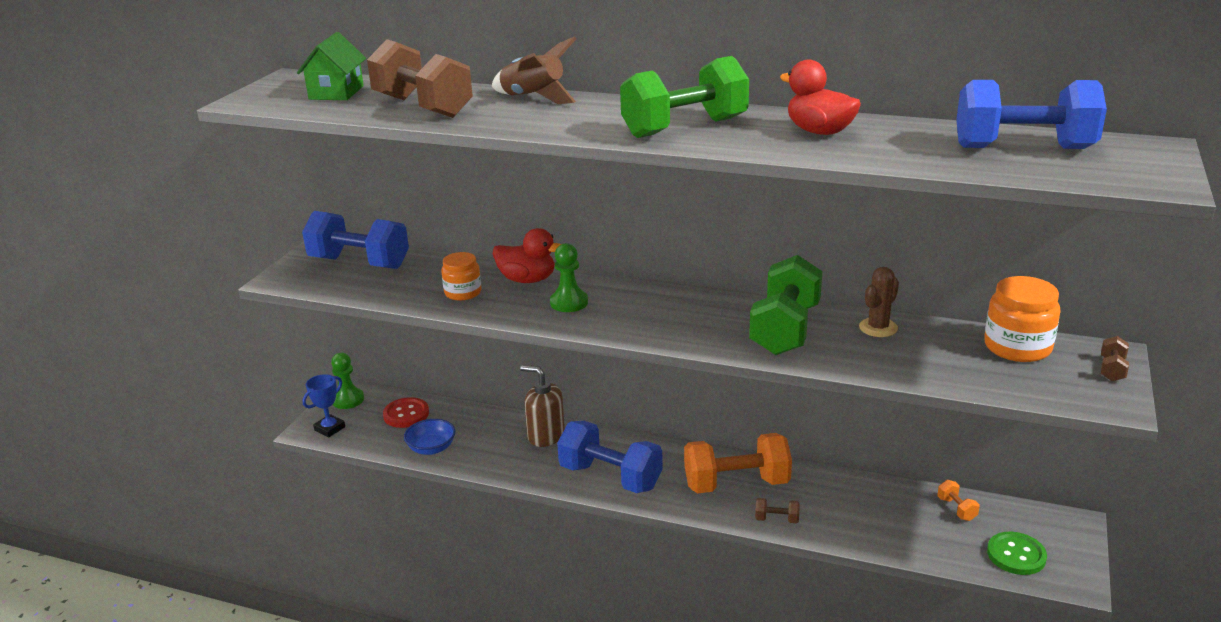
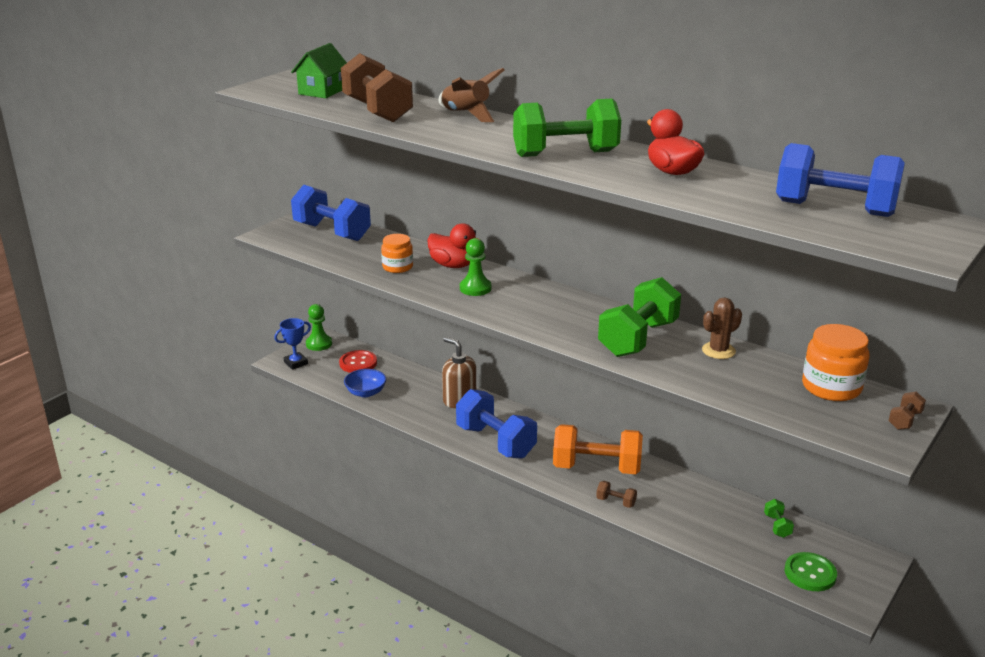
camera: 15 degrees right, 0 degrees up
orange dumbbell [937,480,980,521] -> green dumbbell [764,499,794,538]

